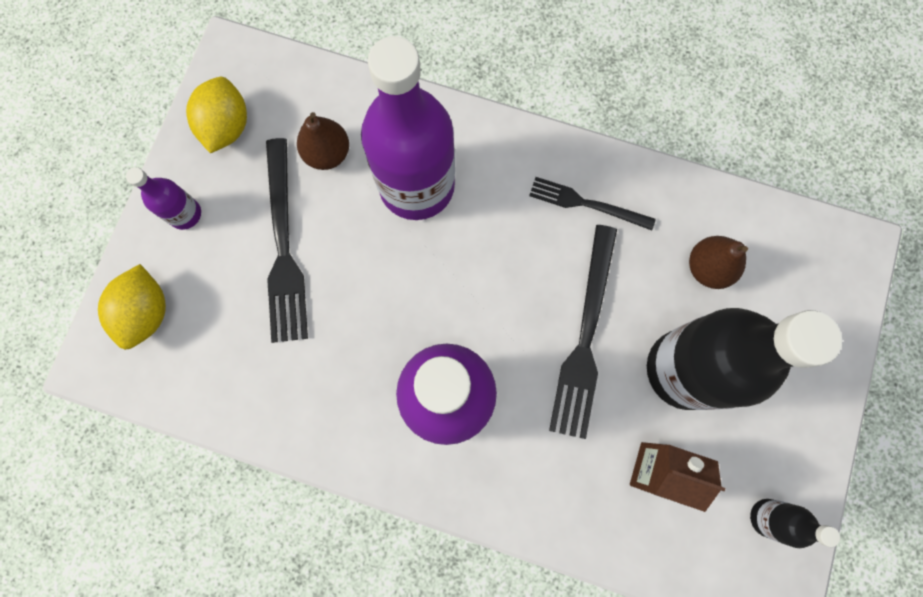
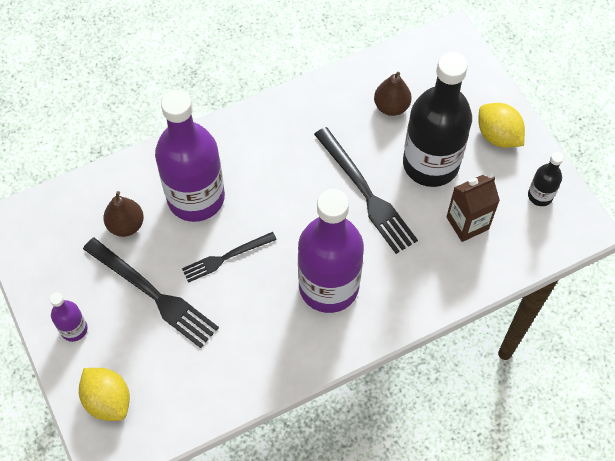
camera: 45 degrees left, 15 degrees down
yellow lemon [186,77,247,153] -> yellow lemon moved to [478,103,525,148]
black fork [529,177,656,230] -> black fork moved to [182,232,277,283]

